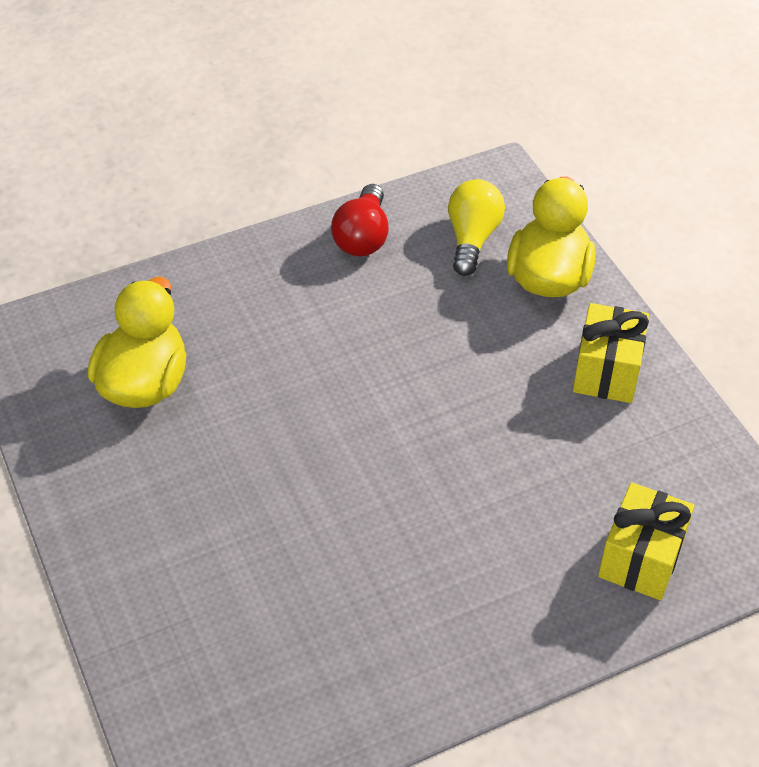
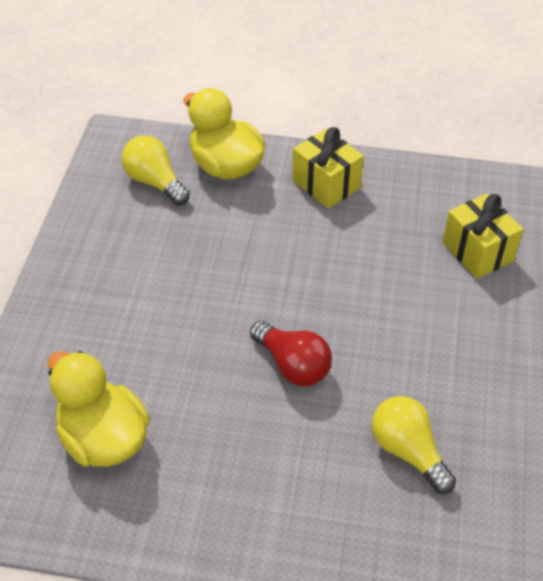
camera: 55 degrees left, 0 degrees up
red light bulb [331,184,389,256] -> red light bulb moved to [250,321,332,386]
none -> yellow light bulb [372,396,456,494]

